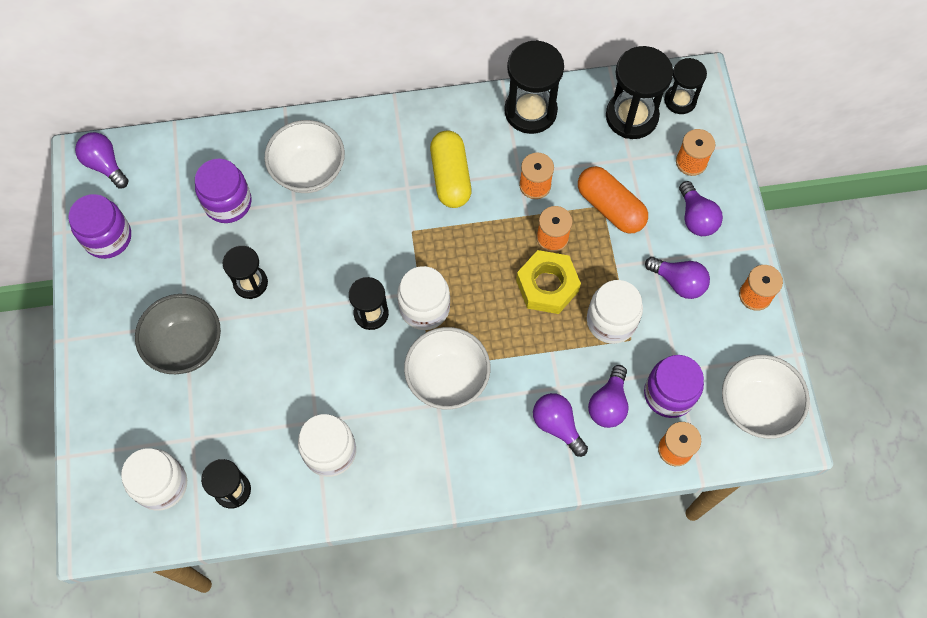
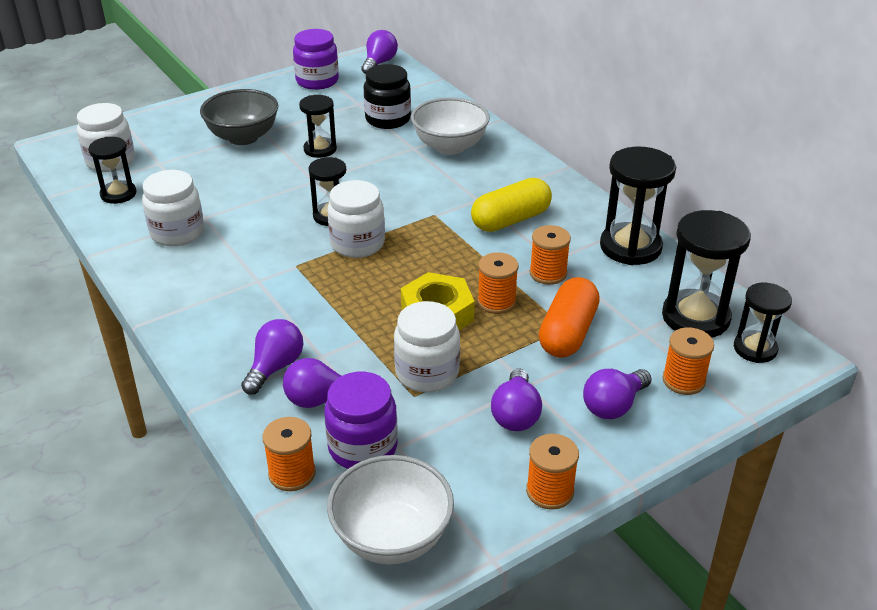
camera: 65 degrees right, 30 degrees down
purple jar [195,158,252,223] -> black jar [364,64,411,129]
white bowl [404,327,490,409] -> none

